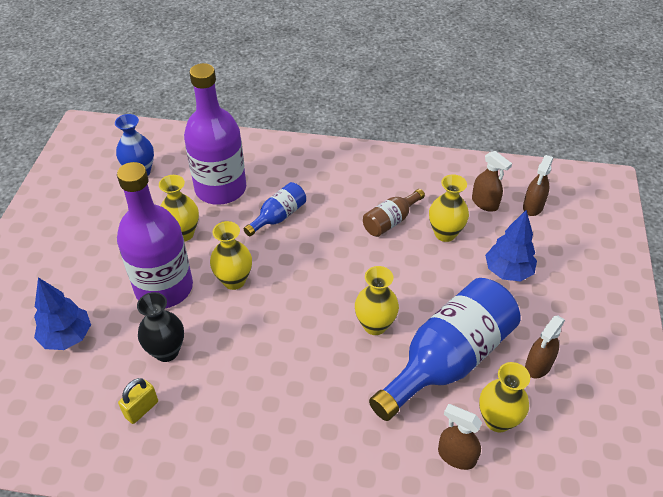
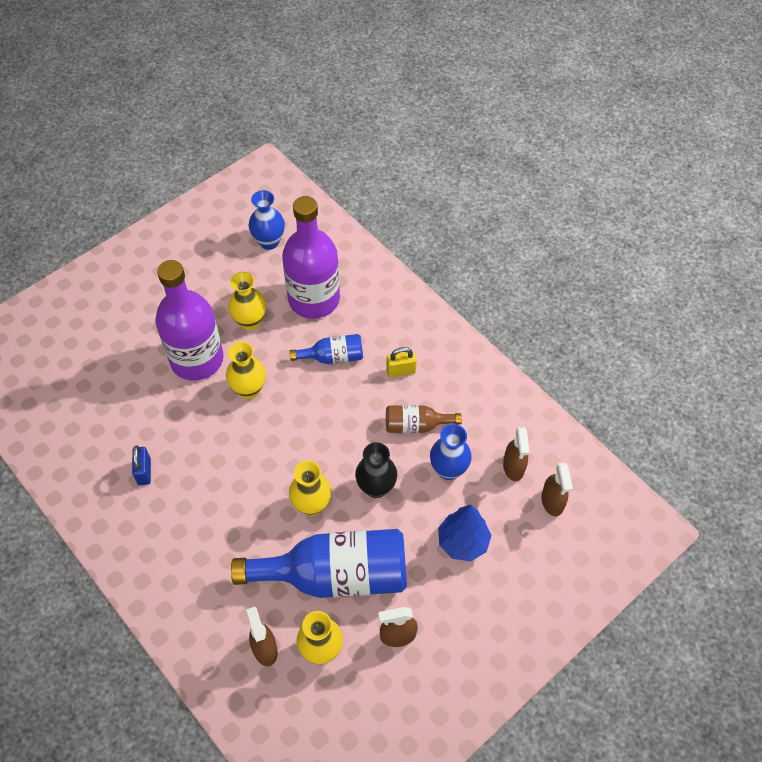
camera: 40 degrees right, 10 degrees up
blue tree [34,277,91,350] -> none
yellow padlock [118,378,158,424] -> yellow padlock moved to [386,347,417,377]
black vase [137,292,184,362] -> black vase moved to [355,442,397,498]
yellow vase [429,174,469,242] -> blue vase [430,424,472,480]
brown spray bottle [523,155,553,216] -> brown spray bottle turned 75 degrees counterclockwise [542,463,573,516]
none -> blue padlock [132,446,151,485]

